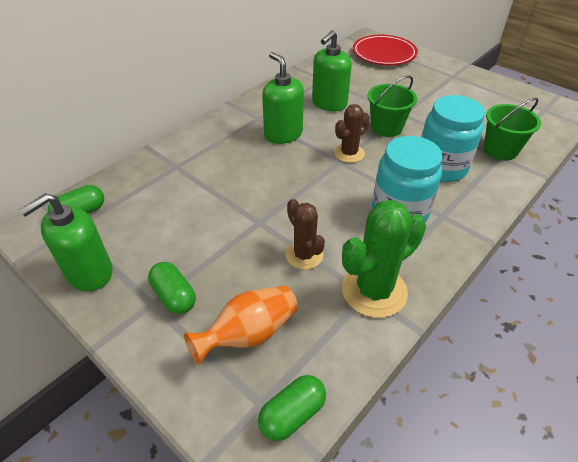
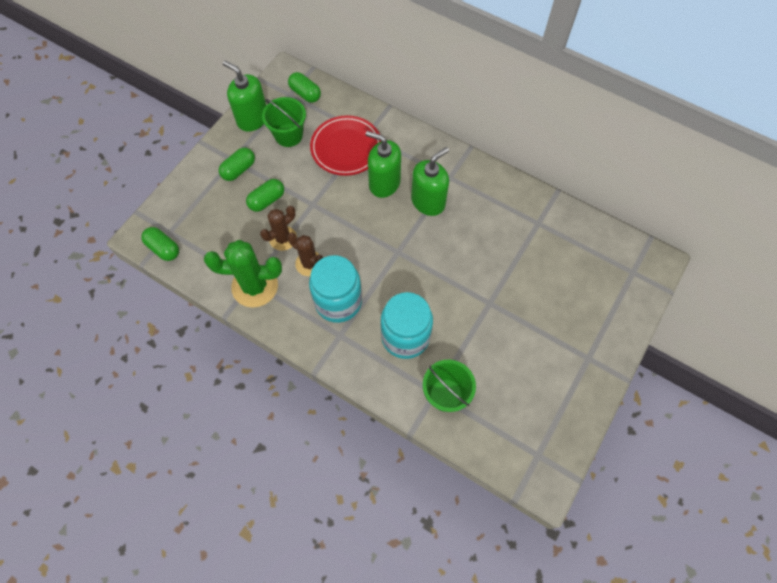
camera: 80 degrees right, 20 degrees up
orange vase [184,285,298,365] -> none
green soap dispenser [312,30,352,111] -> green soap dispenser moved to [365,131,401,198]
brown cactus [334,104,370,163] -> brown cactus moved to [287,233,323,276]
green cactus [342,200,426,318] -> green cactus turned 45 degrees counterclockwise [204,240,282,308]
red plate [353,35,418,65] -> red plate moved to [310,116,381,176]
green bucket [368,75,417,137] -> green bucket moved to [262,97,306,147]
none -> green capsule [246,179,284,212]

